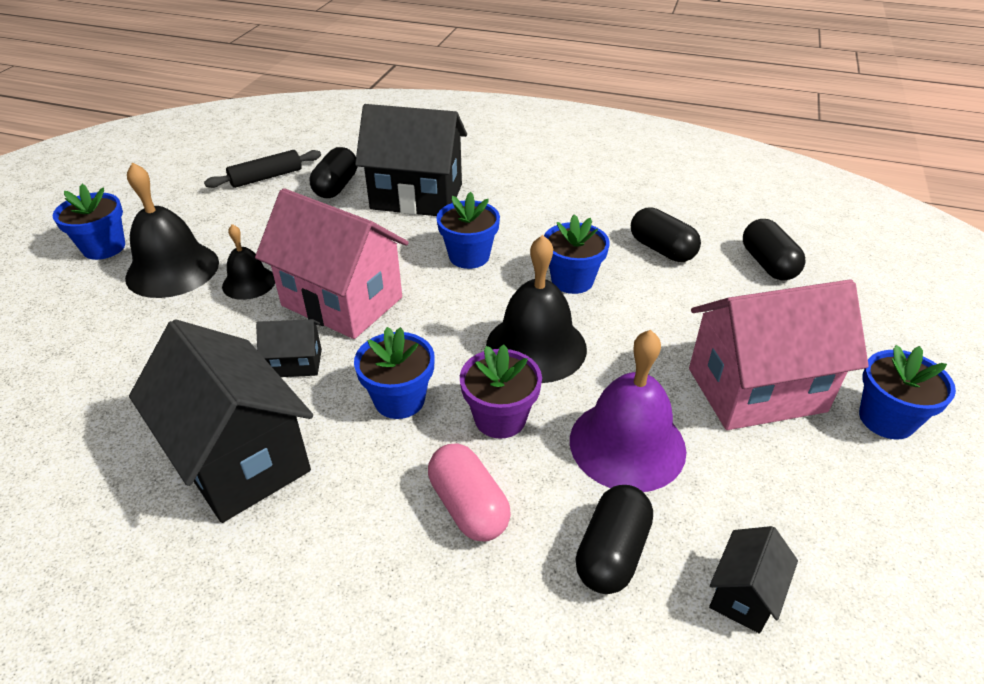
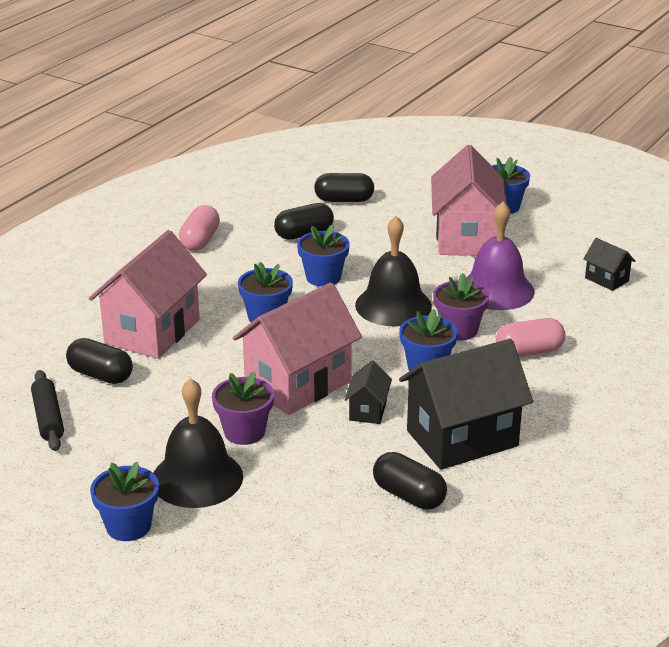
camera: 75 degrees left, 10 degrees down
black bell [222,224,275,300] -> purple flower pot [212,372,274,445]
black house [355,104,467,216] -> pink house [89,230,207,359]
black capsule [575,485,653,594] -> black capsule moved to [373,452,447,510]
none -> pink capsule [179,205,220,251]

